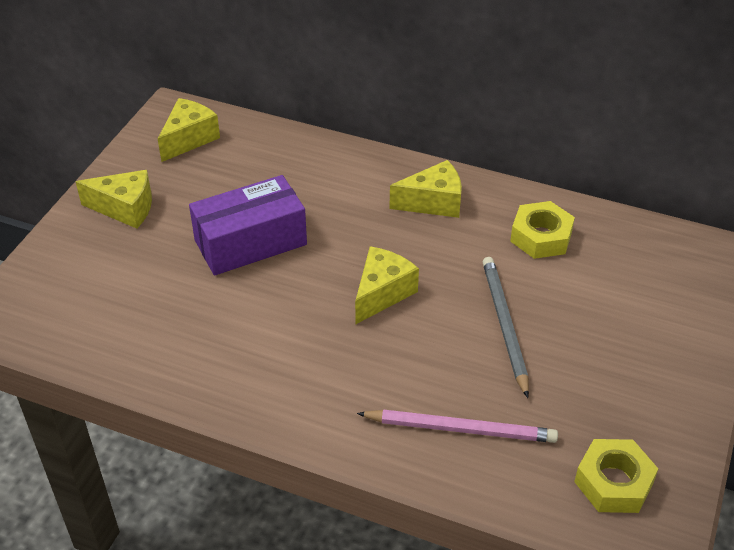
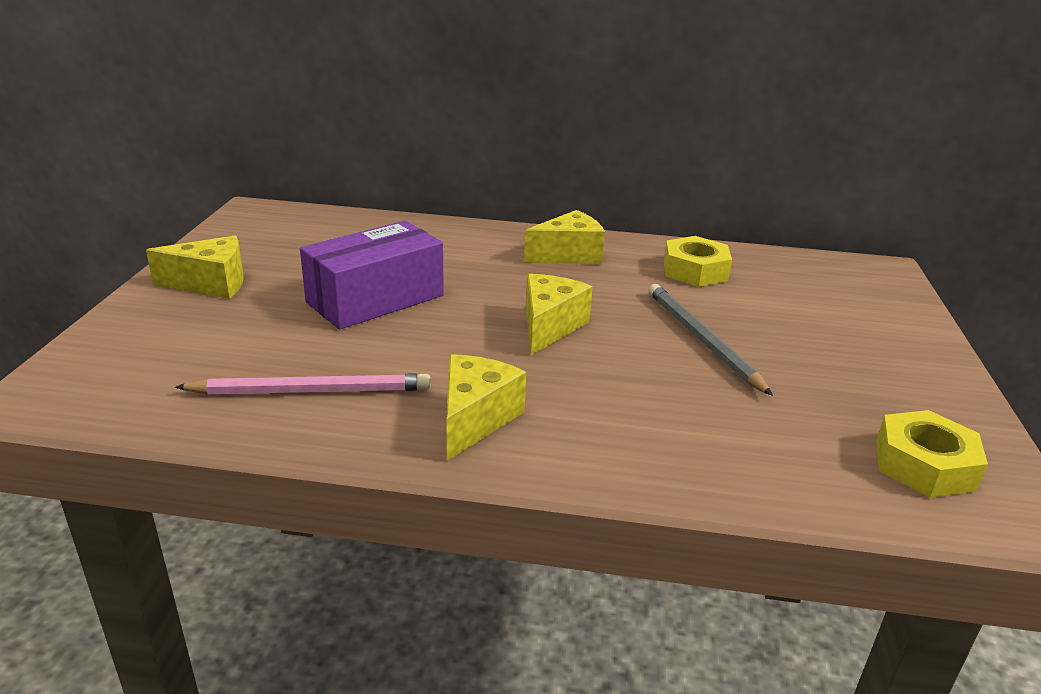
camera: 15 degrees left, 15 degrees down
yellow cheese [158,98,220,162] -> yellow cheese moved to [446,354,526,461]
pink pencil [357,409,558,443] -> pink pencil moved to [175,373,431,395]

